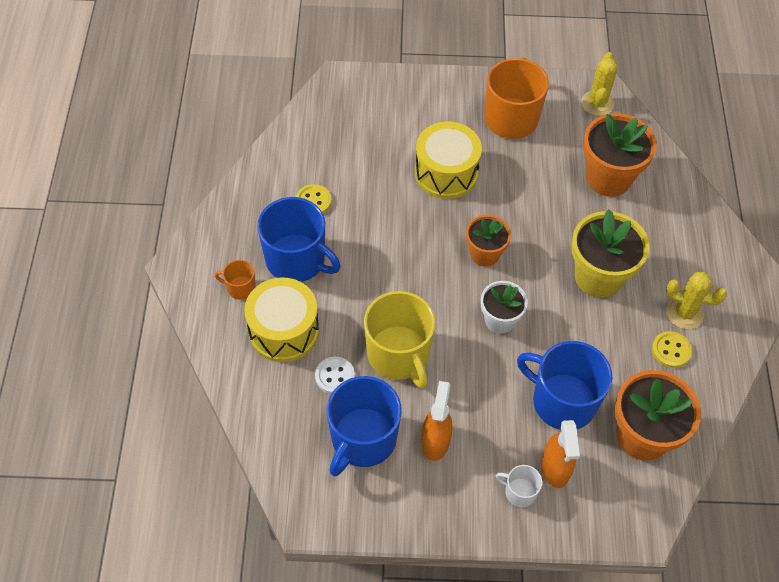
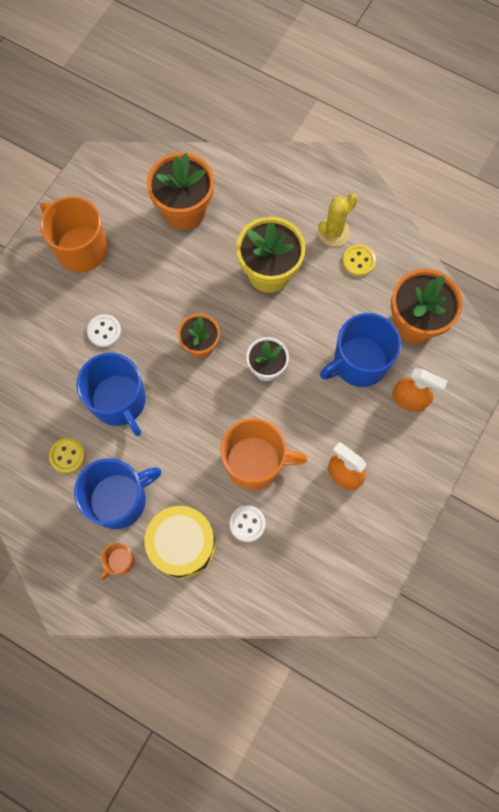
camera: 60 degrees left, 15 degrees up
blue mug [327,376,402,476] -> blue mug moved to [76,353,146,436]
yellow mug [364,291,436,389] -> orange mug [221,418,307,490]
yellow drum [415,122,482,199] -> white button [87,314,121,347]
white mug [496,465,542,507] -> none
yellow cactus [581,52,618,116] -> none

